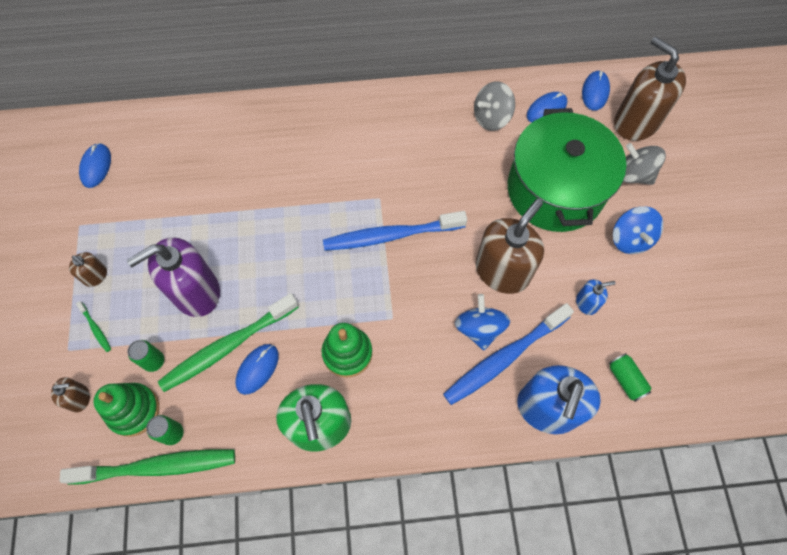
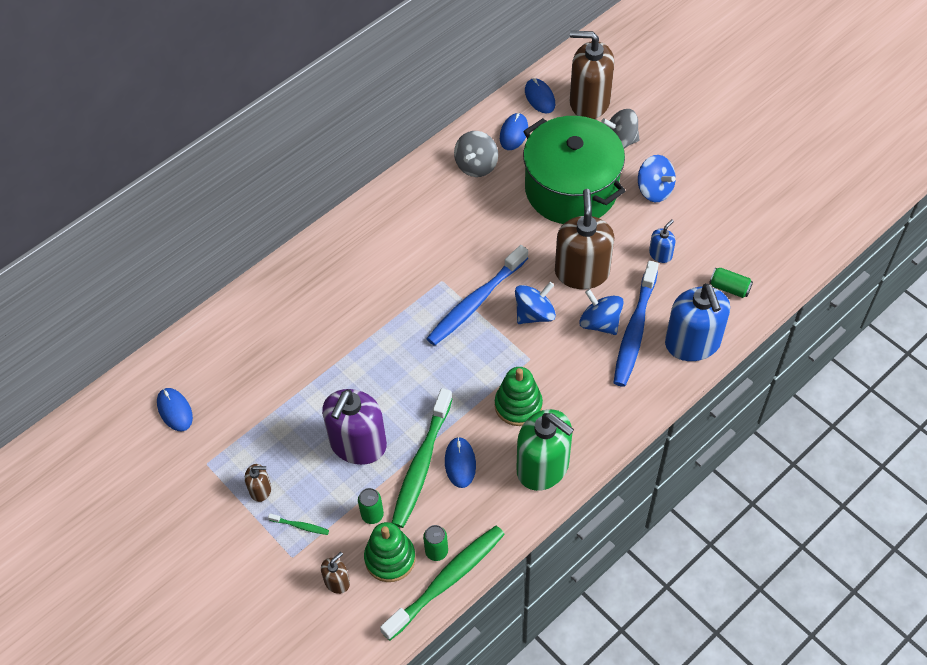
camera: 35 degrees left, 10 degrees down
none -> blue spinning top [515,282,556,324]

